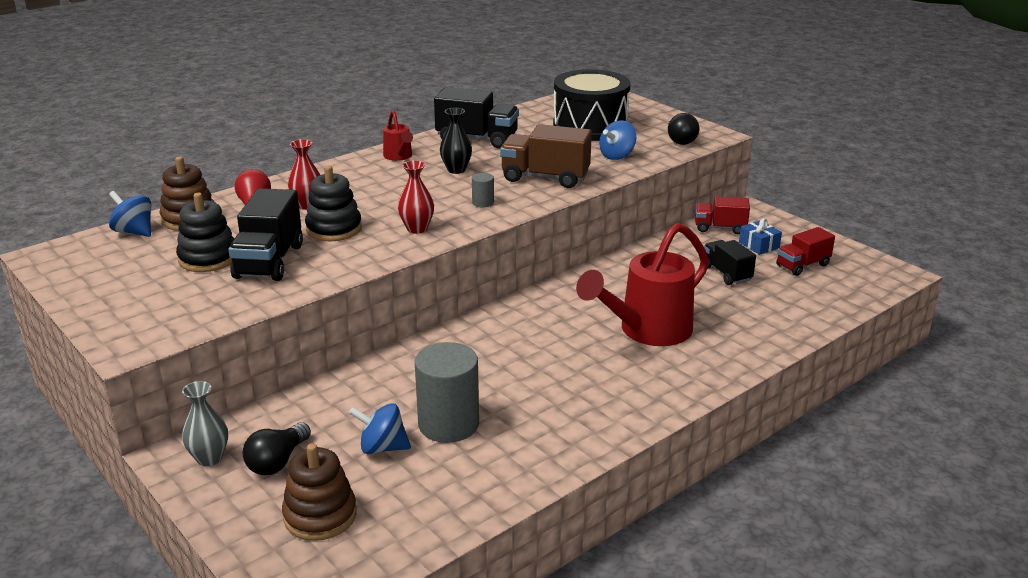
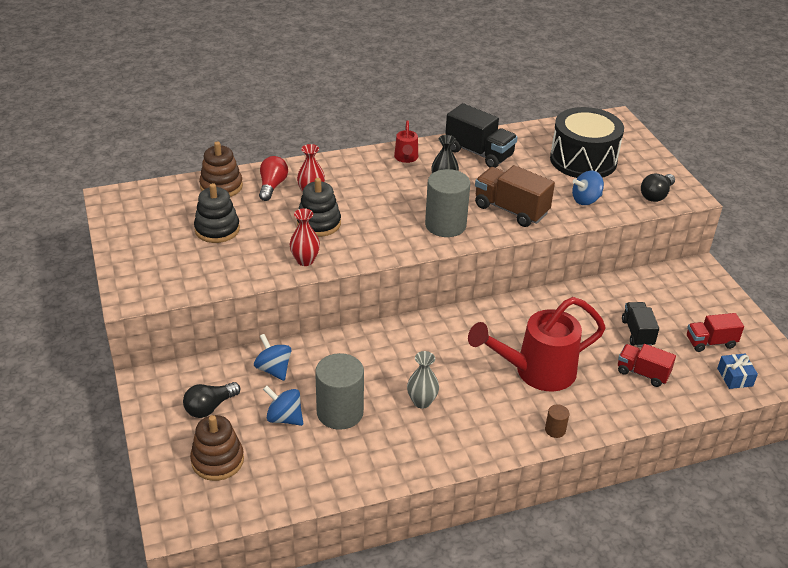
camera: 20 degrees right, 10 degrees up
blue spinning top [109,191,151,237] -> blue spinning top moved to [254,334,291,381]
grey vase [182,381,228,466] -> grey vase moved to [407,351,439,409]
black truck [228,188,303,281] -> none
red vase [398,160,434,234] -> red vase moved to [289,208,320,266]
grey cylinder [472,173,494,207] -> grey cylinder [425,169,470,237], size x2.27
red truck [695,196,750,234] -> red truck moved to [618,344,676,387]
blue gift [739,218,782,255] -> blue gift moved to [717,354,758,389]
none -> brown cylinder [545,404,569,438]

